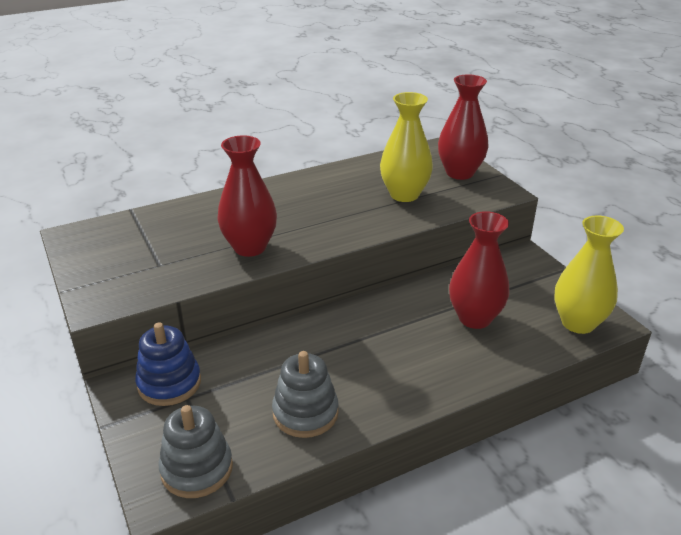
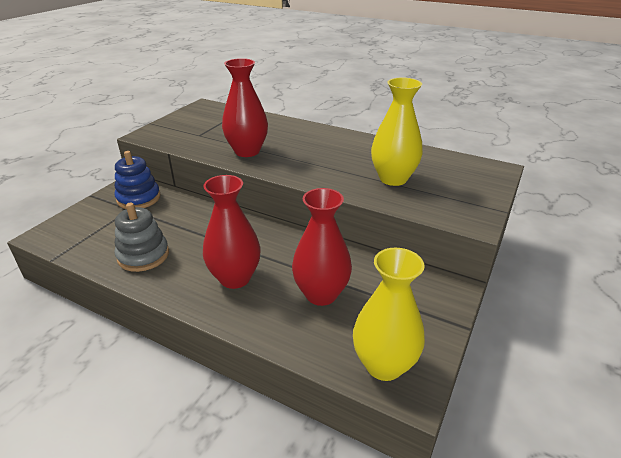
camera: 55 degrees right, 0 degrees up
grey stacking toy [158,405,233,498] -> none
red vase [438,74,489,180] -> red vase moved to [203,175,260,289]

